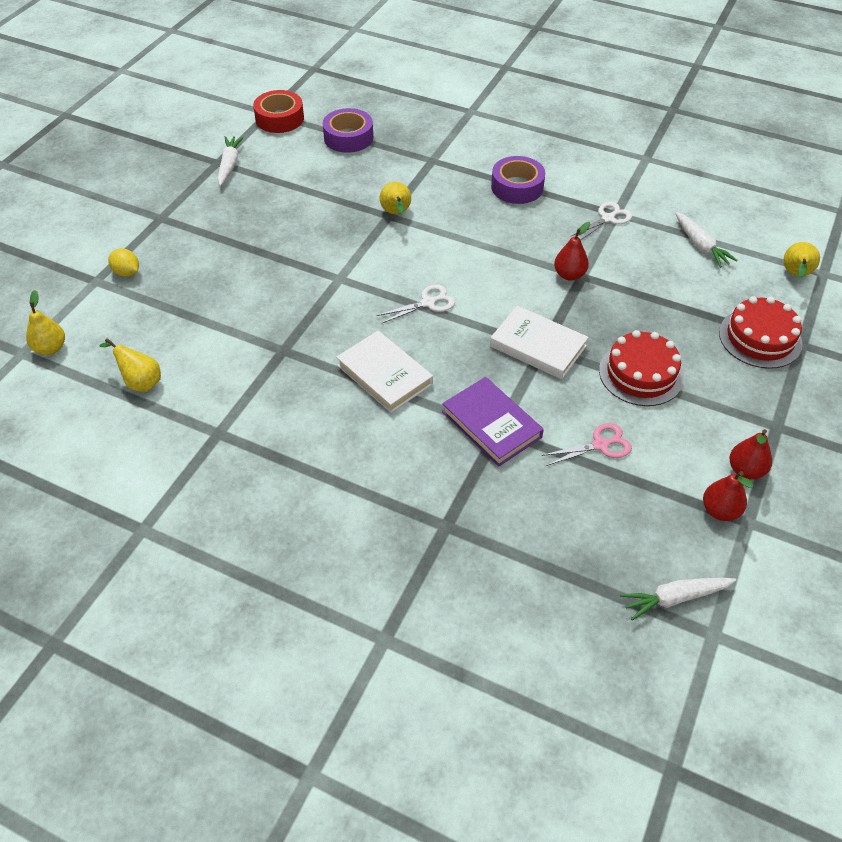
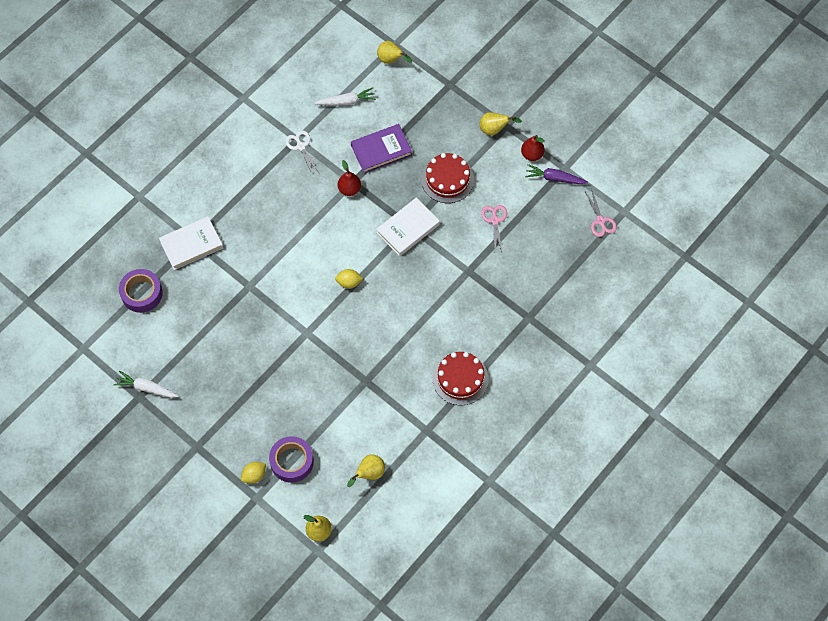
camera: 75 degrees left, 15 degrees up
red tape [253,90,304,133] -> none
white book [336,331,433,413] -> white book moved to [159,216,223,270]
white scissors [377,285,455,324] -> yellow lemon [335,269,363,288]
yellow pear [380,182,411,214] -> yellow pear moved to [479,112,522,135]
purple book [442,377,544,467] -> purple book moved to [351,124,412,173]
purple tape [491,156,545,204] -> purple tape moved to [269,436,314,483]
white carrot [620,578,736,621] -> pink scissors [585,188,617,237]
red pear [703,471,754,521] -> purple carrot [525,164,588,184]
red cake [719,296,803,369] -> red cake moved to [433,352,489,405]

